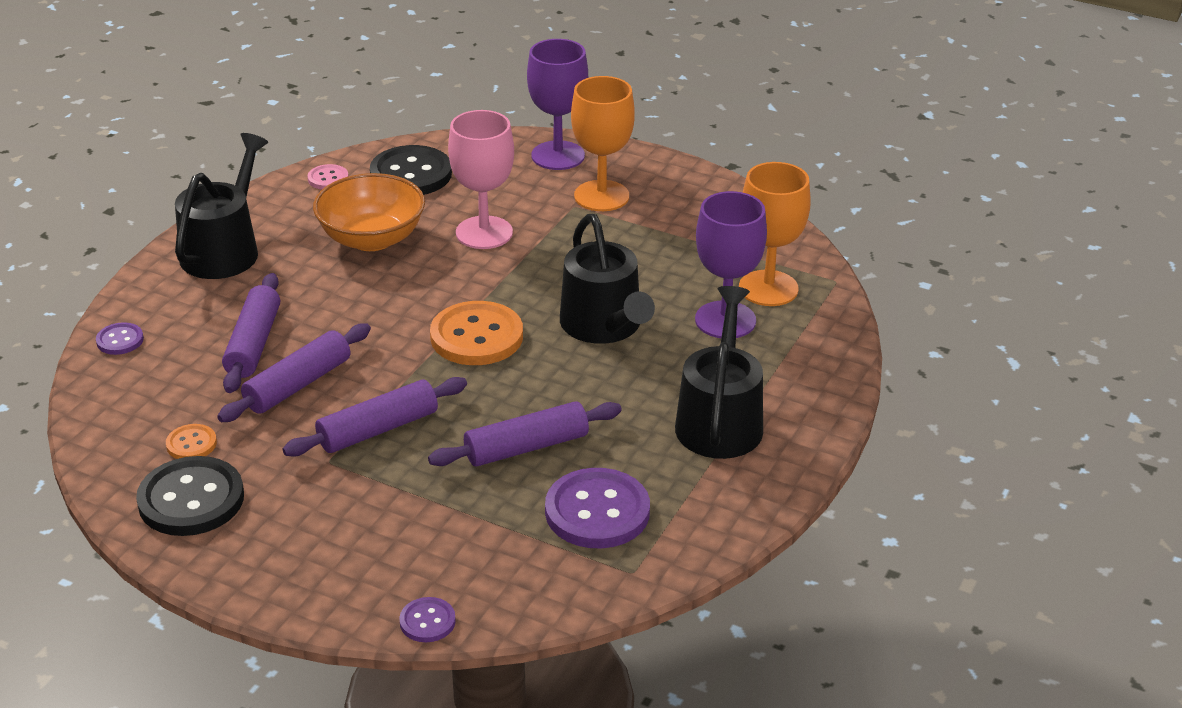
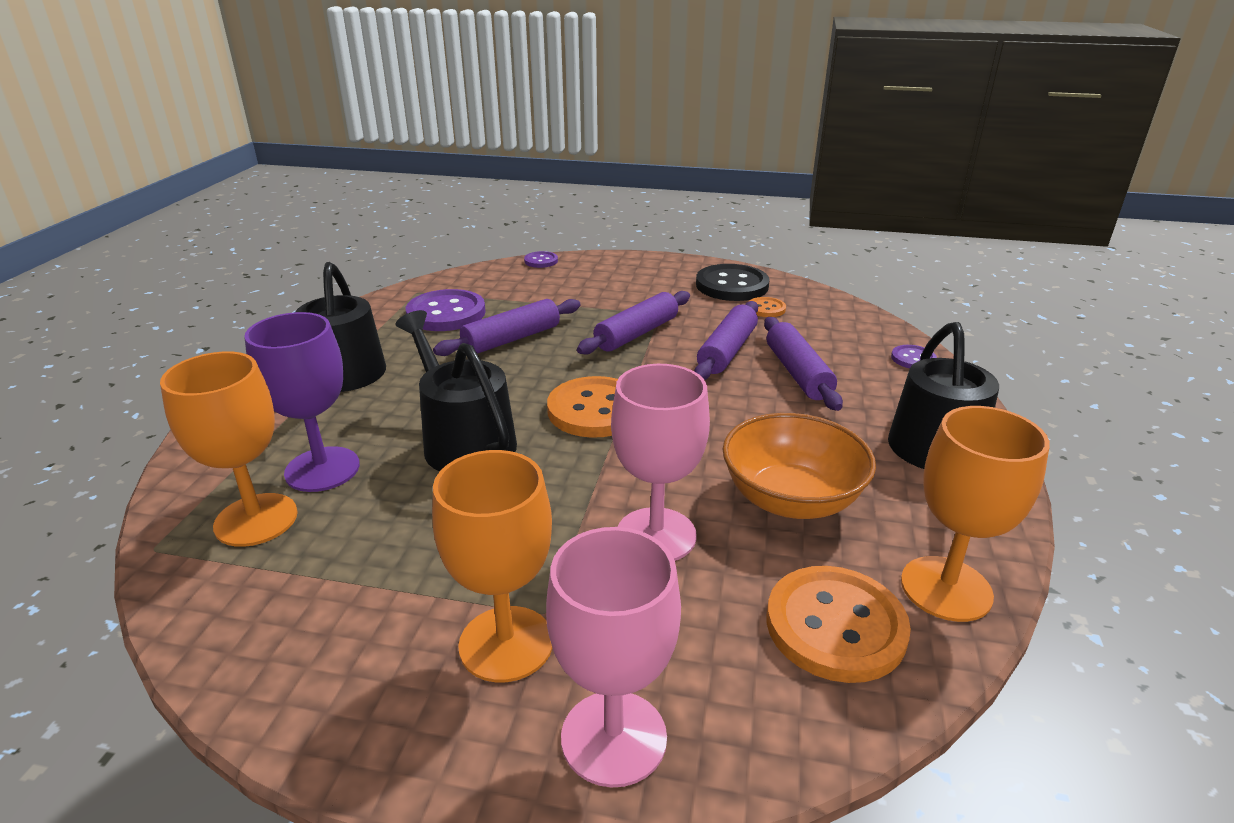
camera: 165 degrees right, 5 degrees down
pink button [308,164,348,190] -> orange goblet [901,406,1050,622]
black button [370,145,452,195] -> orange button [766,566,911,683]
purple goblet [527,39,588,170] -> pink goblet [546,527,681,788]

